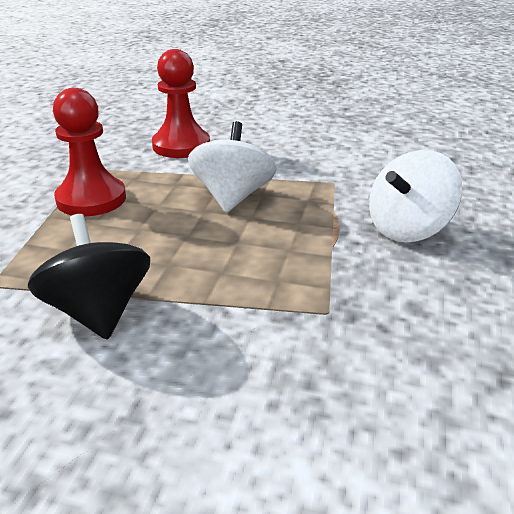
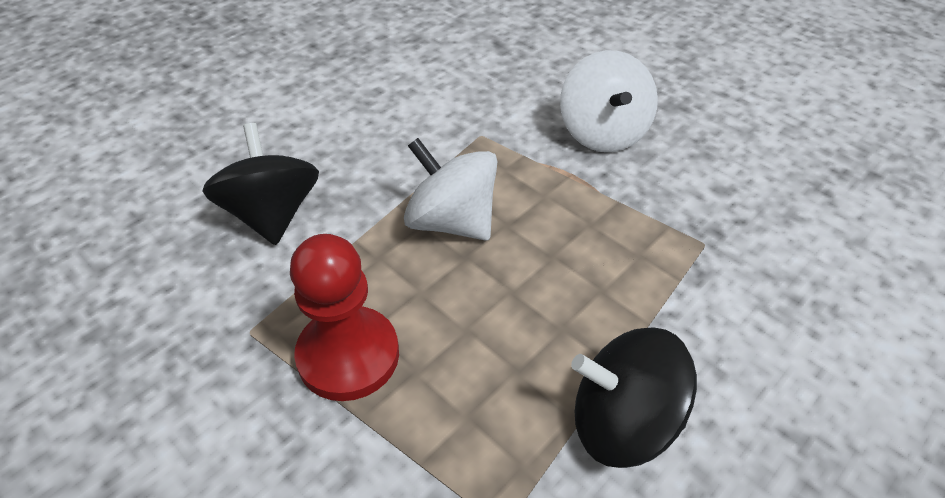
camera: 60 degrees left, 15 degrees up
red pawn [152,49,210,158] -> black spinning top [202,123,319,245]

